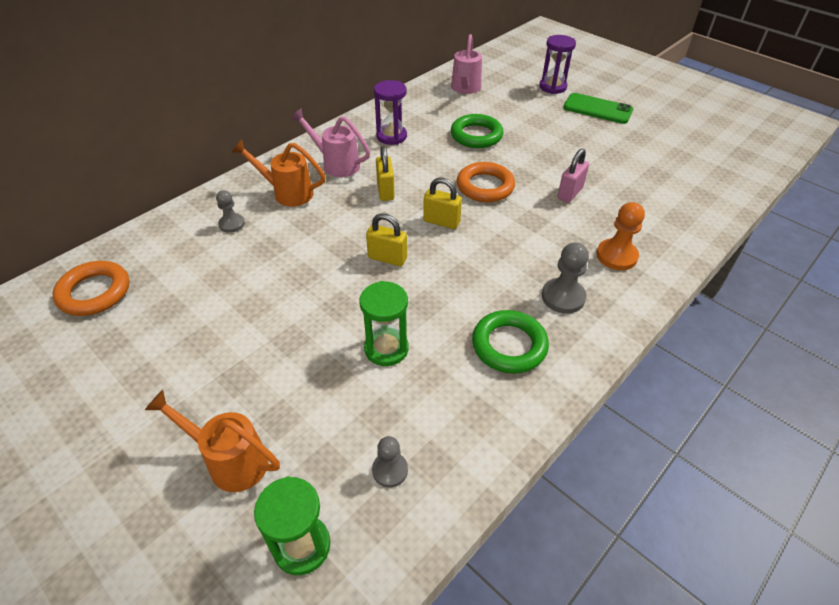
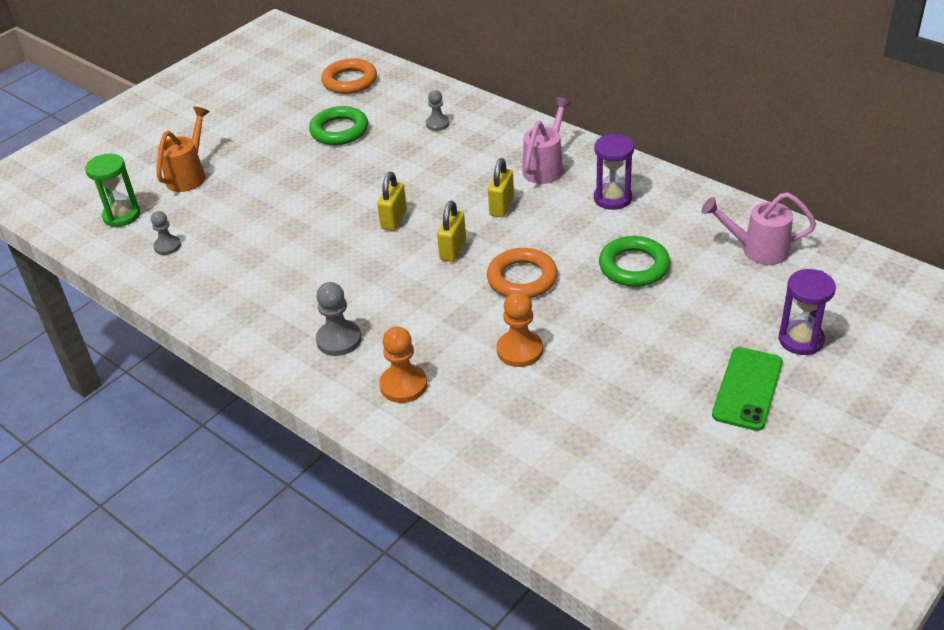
camera: 90 degrees right, 5 degrees down
orange watering can [232,140,326,207] -> none
green hourglass [359,281,408,366] -> none
yellow padlock [376,146,395,201] -> yellow padlock turned 60 degrees counterclockwise [488,158,514,217]
green ring [472,310,549,374] -> green ring moved to [309,106,368,145]
pink padlock [557,149,589,203] -> orange pawn [497,292,543,367]

